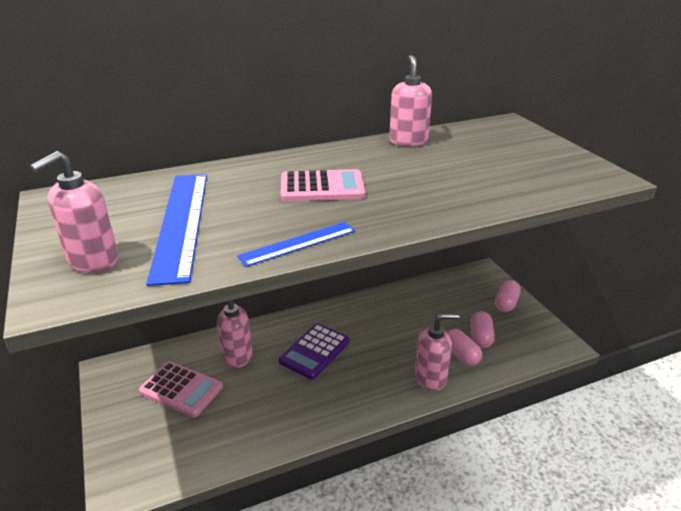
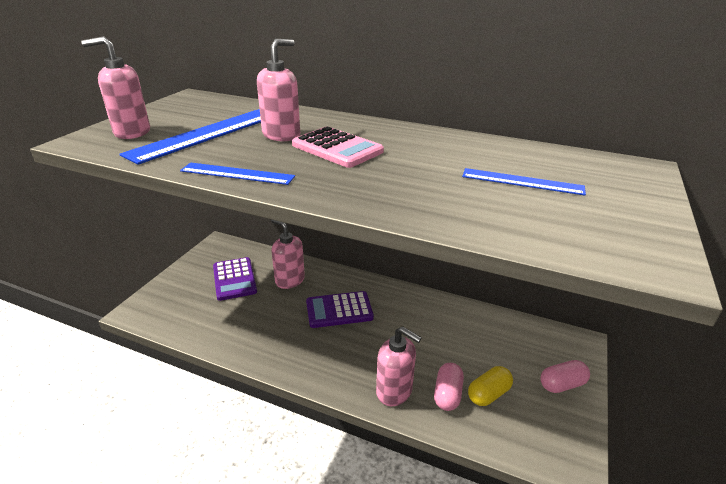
camera: 45 degrees right, 0 degrees up
pink calculator [139,361,223,417] -> purple calculator [213,257,257,301]
pink soap dispenser [389,55,432,147] -> pink soap dispenser moved to [257,39,300,141]
pink capsule [470,311,495,348] -> yellow capsule [468,366,513,406]
none -> blue ruler [462,168,586,195]

